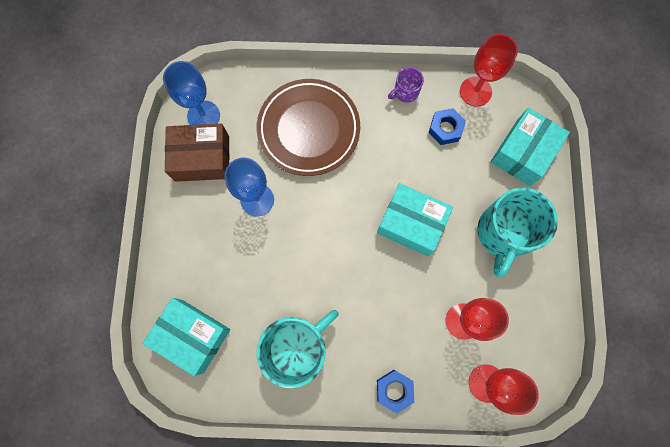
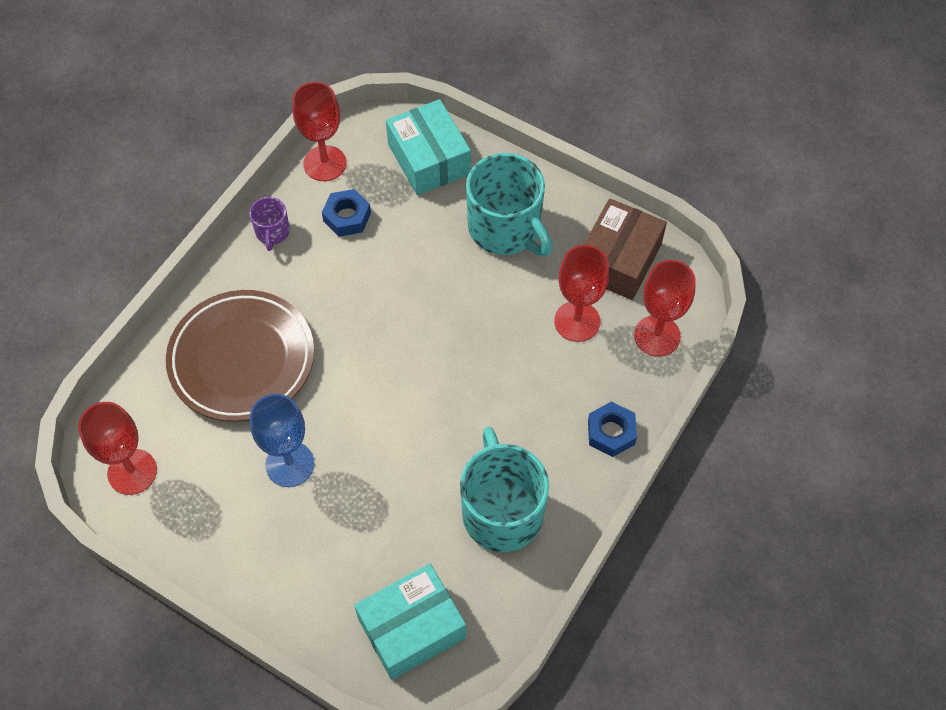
camera: 60 degrees left, 15 degrees down
blue goblet [163,61,220,125] -> red goblet [78,402,157,495]
brown box [165,124,230,182] -> brown box moved to [584,198,667,300]
turquoise box [377,183,453,256] -> none

